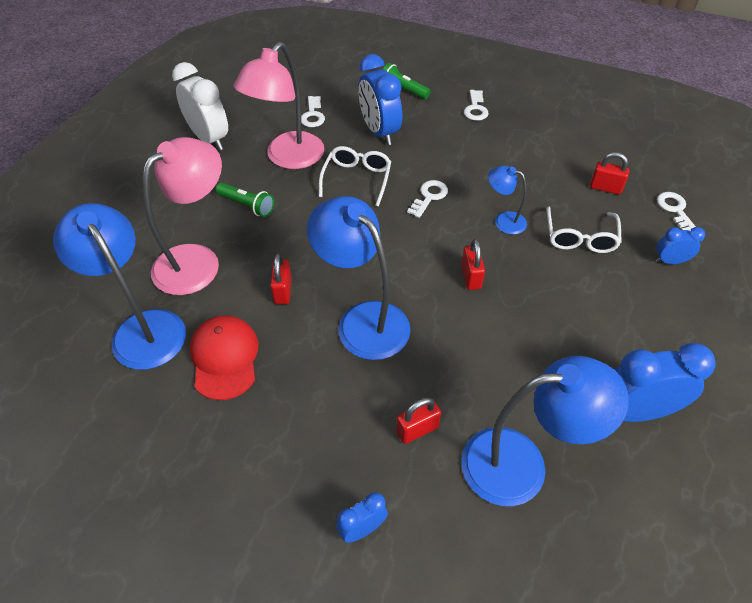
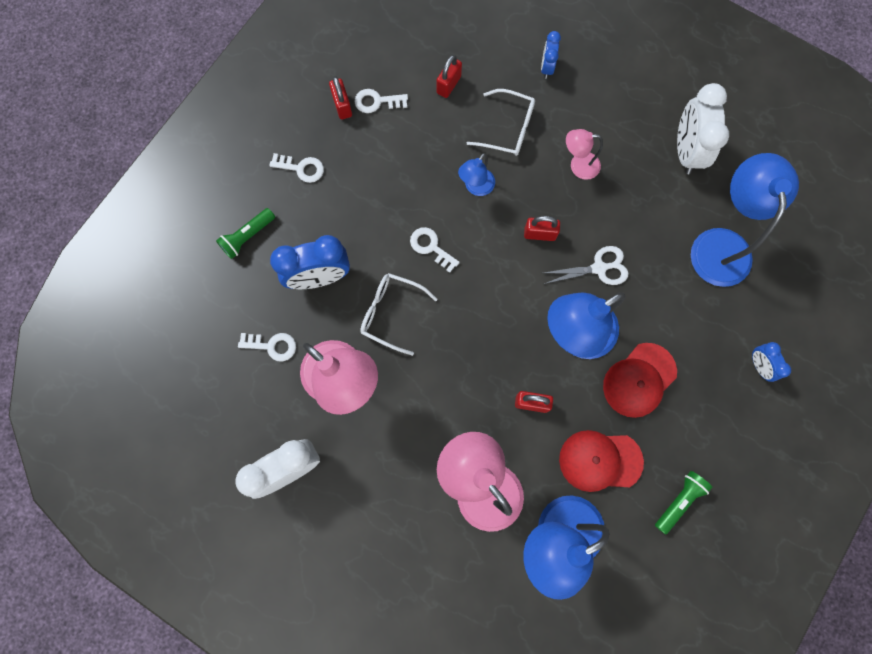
camera: 80 degrees left, 25 degrees up
green flashlight [216,183,274,217] -> green flashlight moved to [655,471,712,535]
red padlock [396,397,441,444] -> red padlock moved to [329,76,352,119]
blue clock [615,343,716,422] -> white clock [677,83,729,174]
white key [657,192,696,231] -> white key moved to [355,89,408,113]
none -> white scissors [544,246,629,285]
none -> pink lamp [566,129,603,180]
none -> red cap [603,343,677,418]

